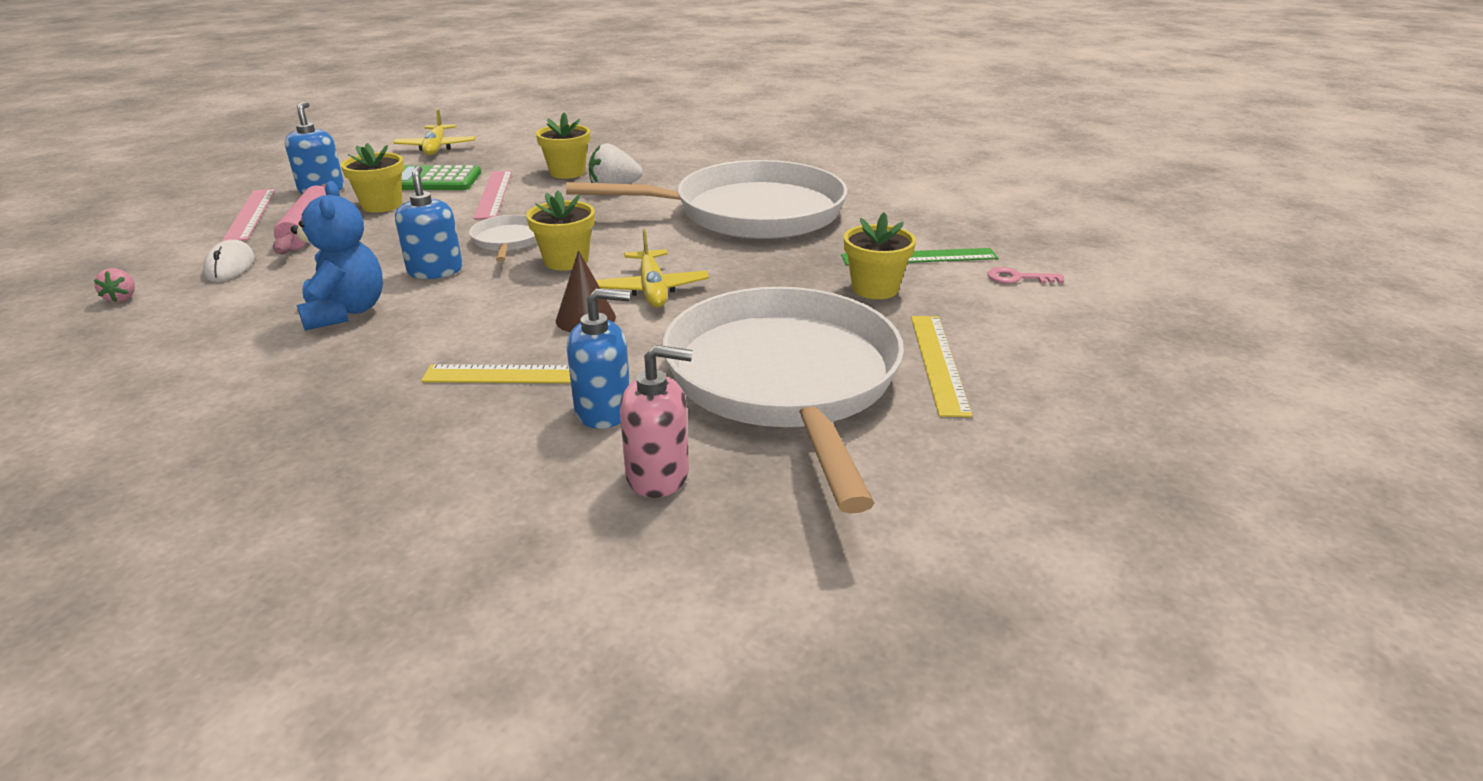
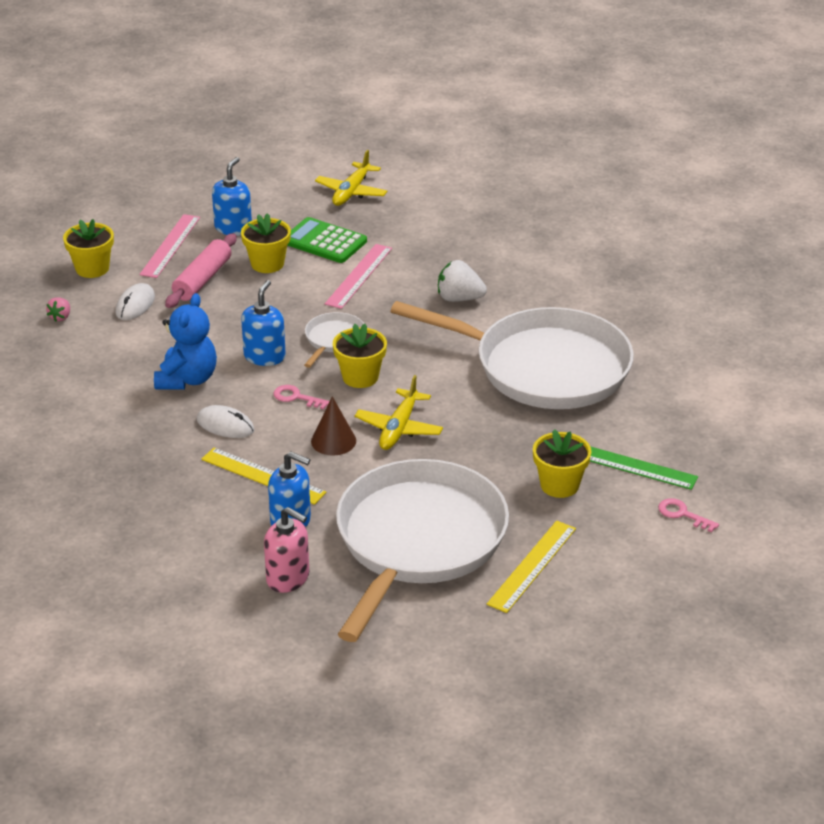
camera: 30 degrees right, 5 degrees up
yellow flower pot [536,113,590,179] -> yellow flower pot moved to [63,219,114,278]
none -> white mouse [197,405,254,438]
none -> pink key [273,385,330,409]

